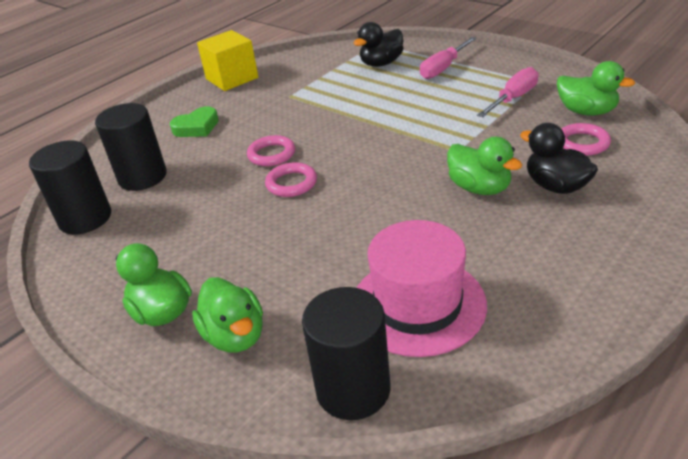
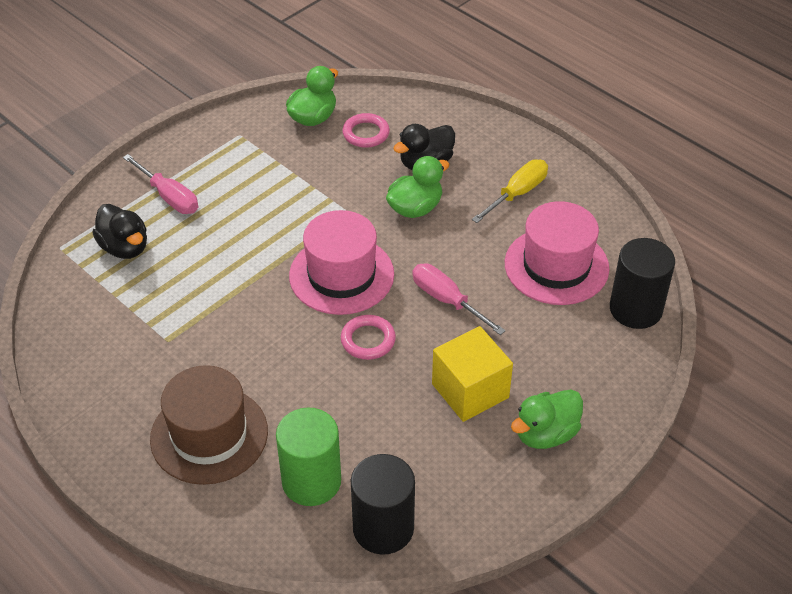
camera: 90 degrees left, 10 degrees up
black cylinder [95,103,167,191] -> green cylinder [276,408,341,506]
green heart [170,106,219,137] -> brown hat [150,365,268,485]
green duck [192,277,263,352] -> none
yellow cube [197,30,258,91] -> yellow cube moved to [432,326,513,422]
pink ring [247,135,295,166] -> none
pink screwdriver [477,67,538,117] -> pink screwdriver moved to [412,263,506,335]
none -> pink hat [289,210,394,315]
none -> yellow screwdriver [472,159,548,223]

